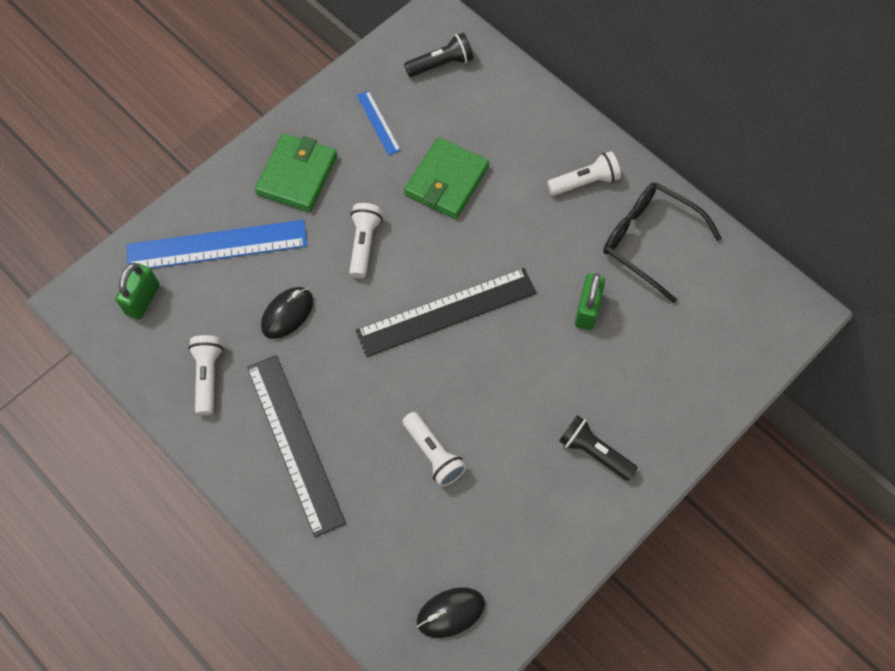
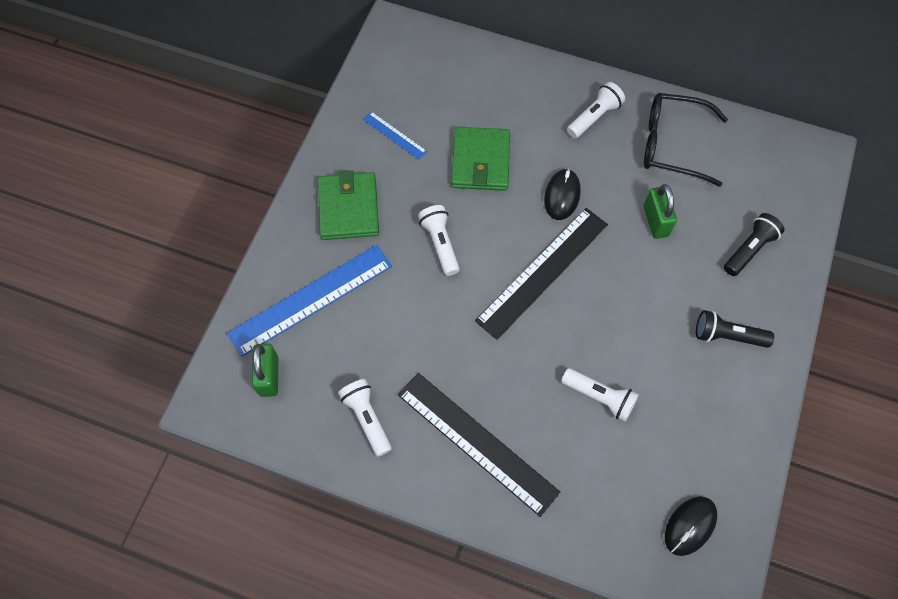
camera: 25 degrees left, 0 degrees up
black mouse [261,287,314,339] -> black mouse moved to [544,169,581,220]
black flashlight [404,33,473,77] -> black flashlight moved to [724,213,784,276]

